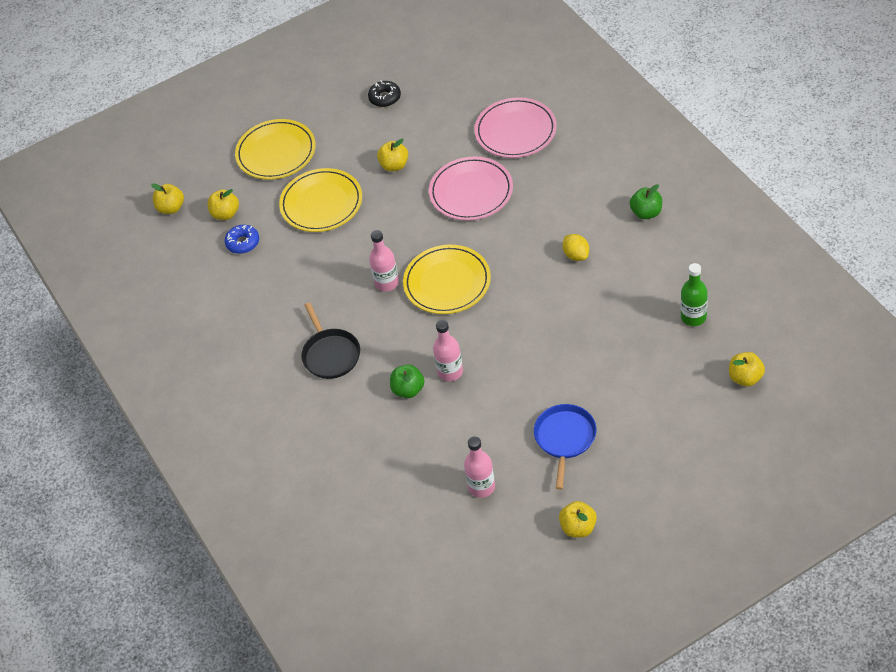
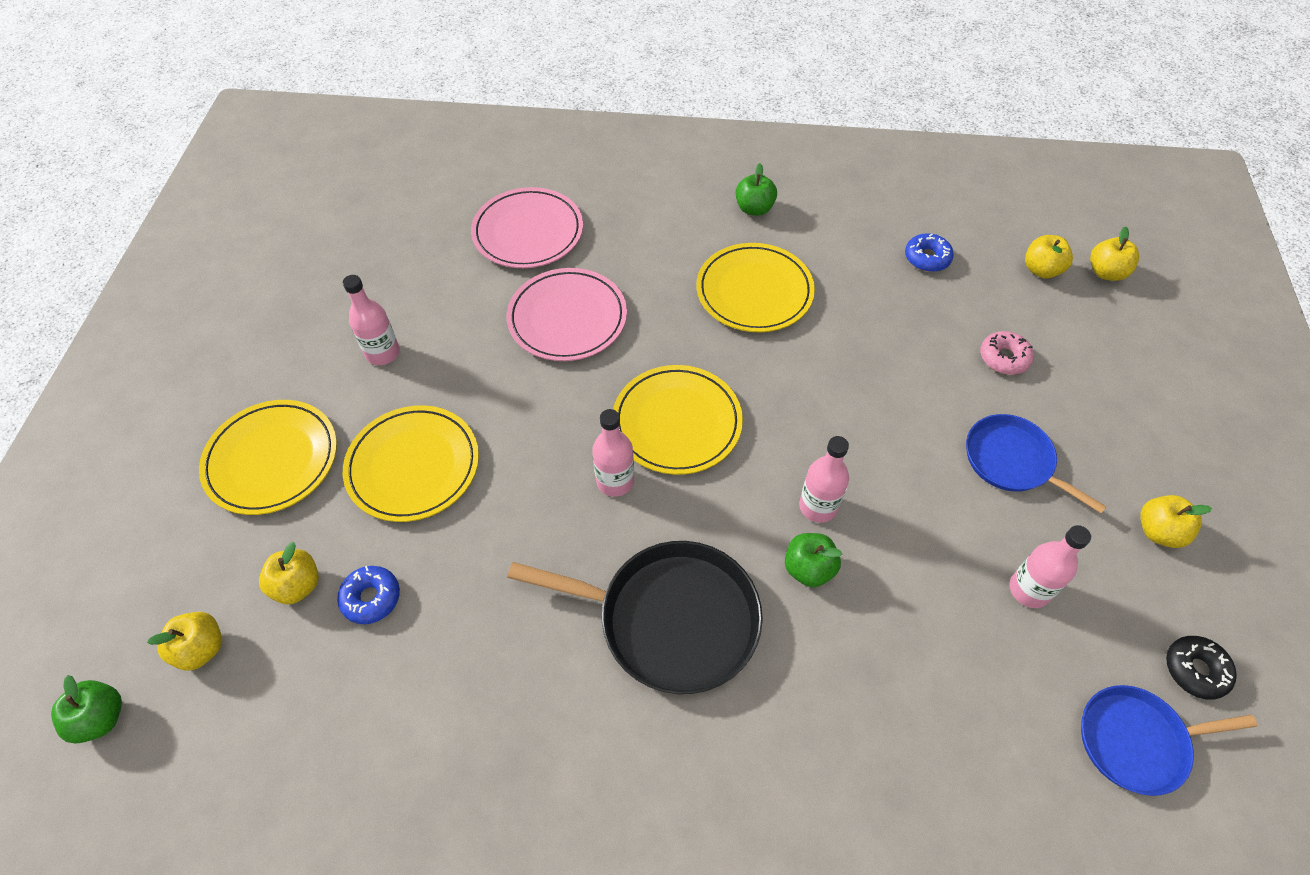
camera: 60 degrees left, 5 degrees up
black pan [301,302,360,379] -> black pan [507,541,763,694], size x1.61
black donut [368,80,401,107] -> black donut moved to [1166,636,1237,700]
yellow apple [377,139,408,171] -> yellow apple moved to [1090,227,1139,281]
yellow lemon [562,234,589,261] -> yellow plate [696,243,815,332]
green bottle [681,263,708,326] -> blue donut [905,233,954,272]
none -> green apple [51,675,122,743]
none -> pink bottle [343,275,400,365]
none -> pink donut [980,331,1034,375]
none -> blue pan [1081,685,1257,796]

